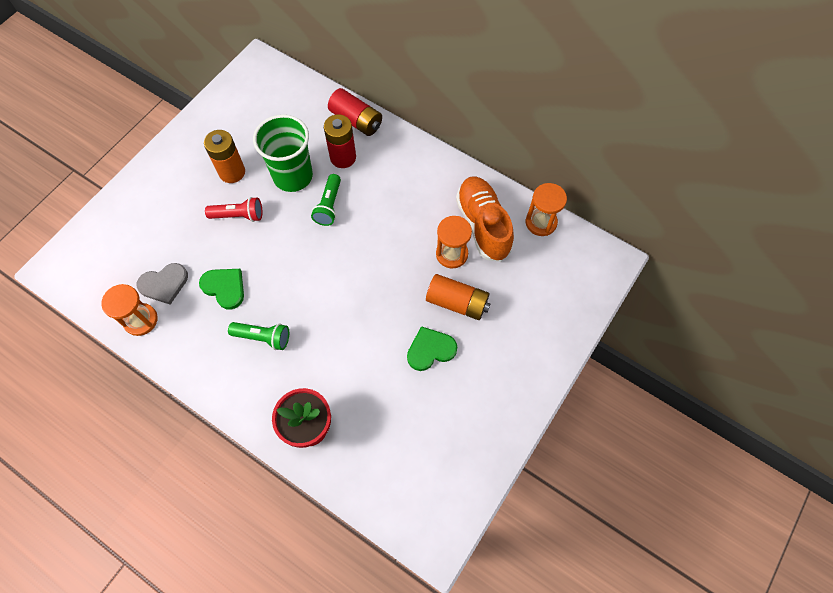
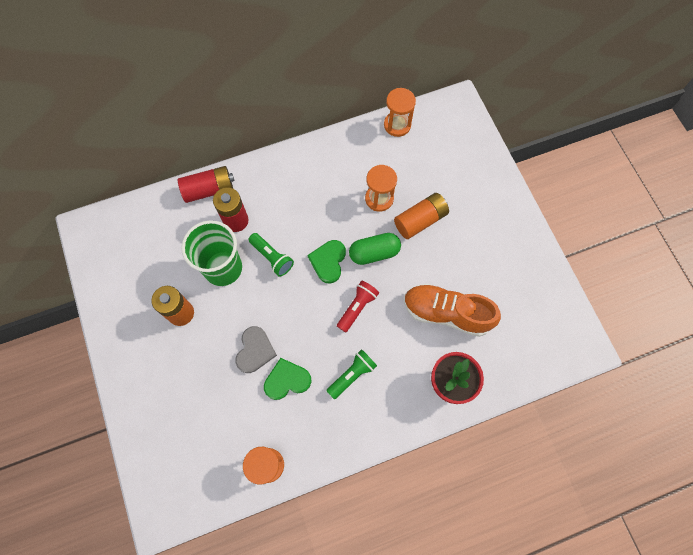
camera: 55 degrees left, 5 degrees up
grey heart [136,263,188,305] -> grey heart moved to [235,326,277,373]
red flashlight [205,197,262,222] -> red flashlight moved to [337,281,379,332]
green heart [407,326,457,371] -> green heart moved to [307,240,346,283]
orange shoe [456,176,514,262] -> orange shoe moved to [404,284,501,337]
none -> green capsule [349,233,401,265]

